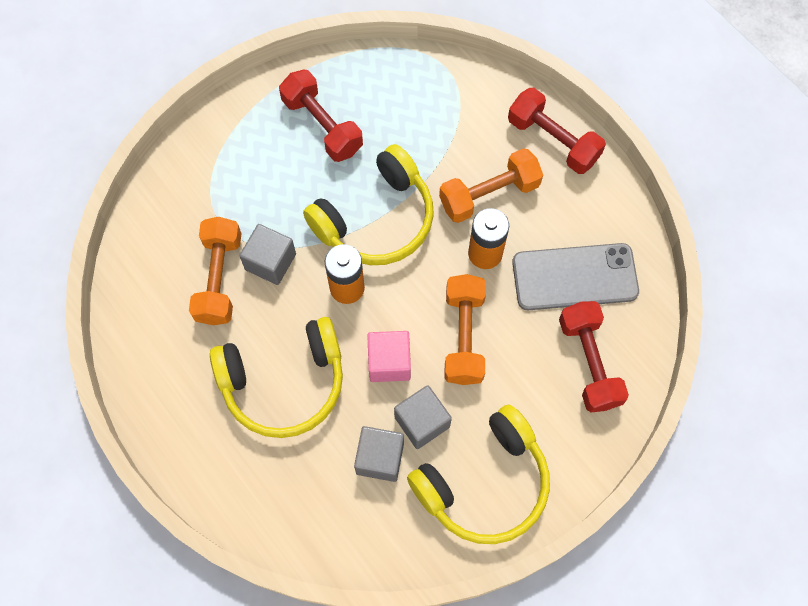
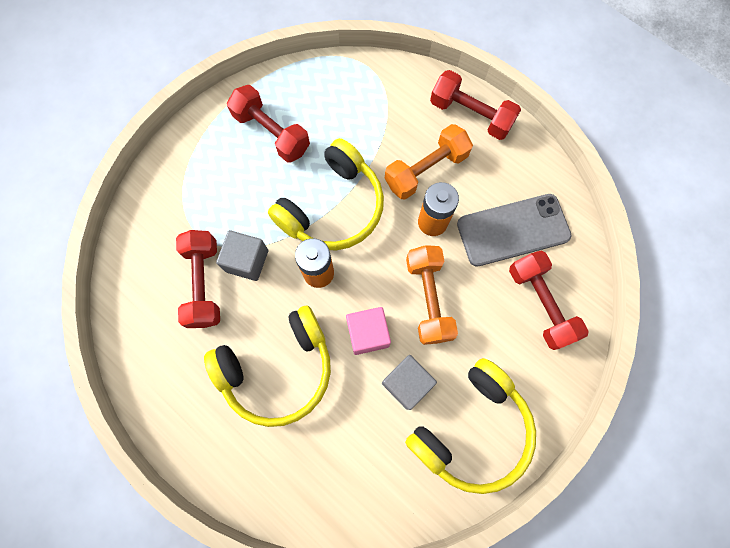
camera: 10 degrees left, 5 degrees up
orange dumbbell [189,217,242,325] -> red dumbbell [176,230,220,328]
grey cube [354,426,404,482] -> none

